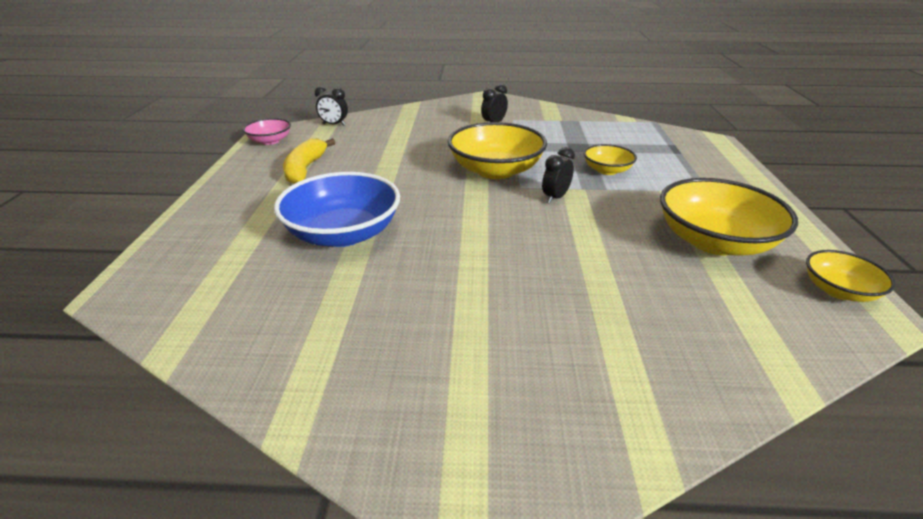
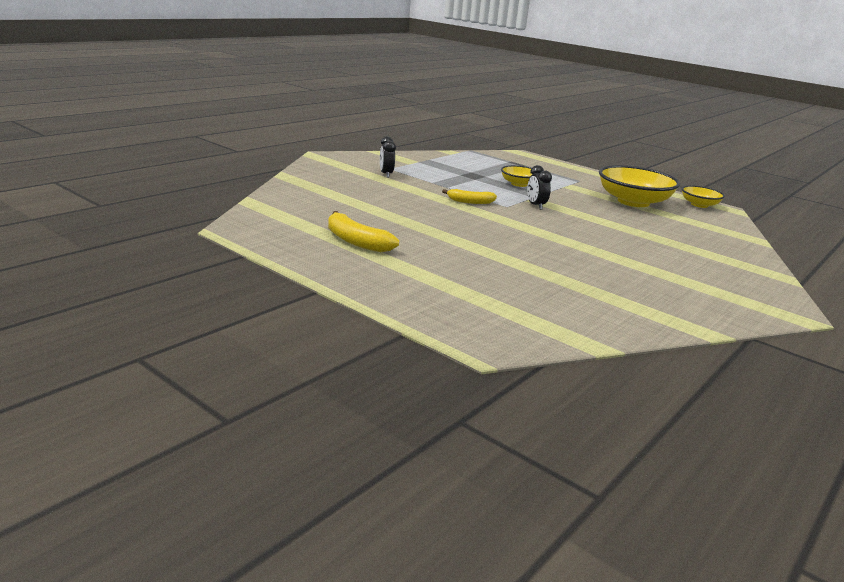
camera: 55 degrees left, 10 degrees down
pink bowl [243,118,291,145] -> none
blue bowl [274,172,400,247] -> none
black clock [315,86,348,126] -> none
yellow bowl [448,122,547,179] -> yellow banana [442,189,497,204]

